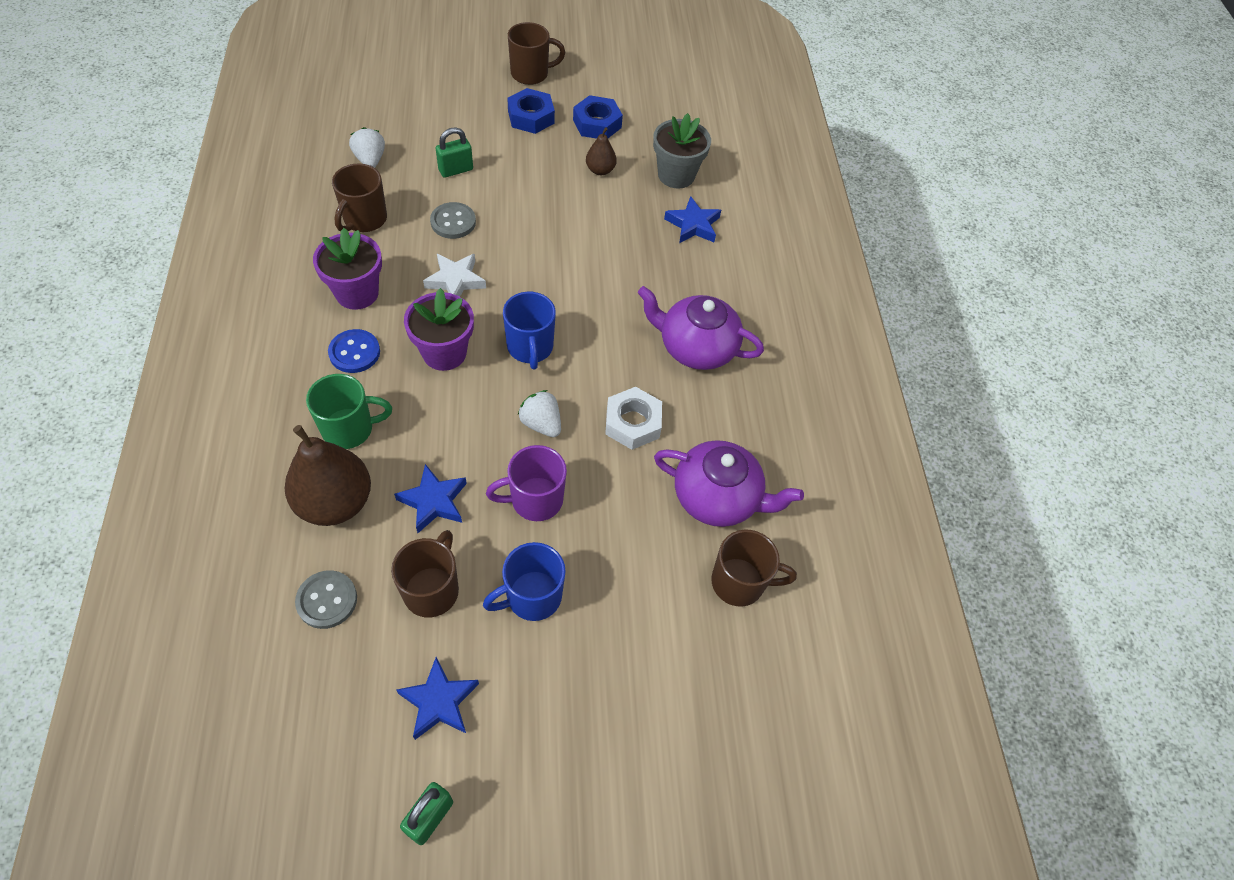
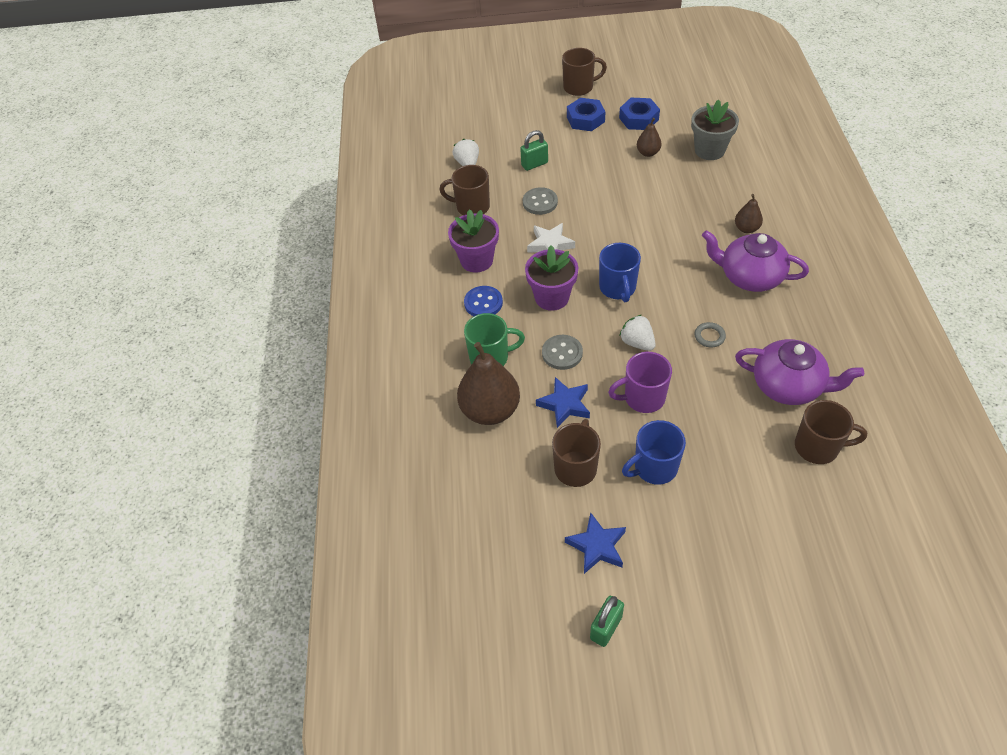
camera: 10 degrees right, 5 degrees down
grey button [295,570,357,629] -> grey button moved to [542,335,583,370]
brown mug [332,164,387,232] -> brown mug turned 75 degrees clockwise [440,165,490,215]
white nut [605,387,662,450] -> grey ring [694,322,726,347]
blue star [664,196,721,243] -> none
none -> brown pear [735,194,763,233]

